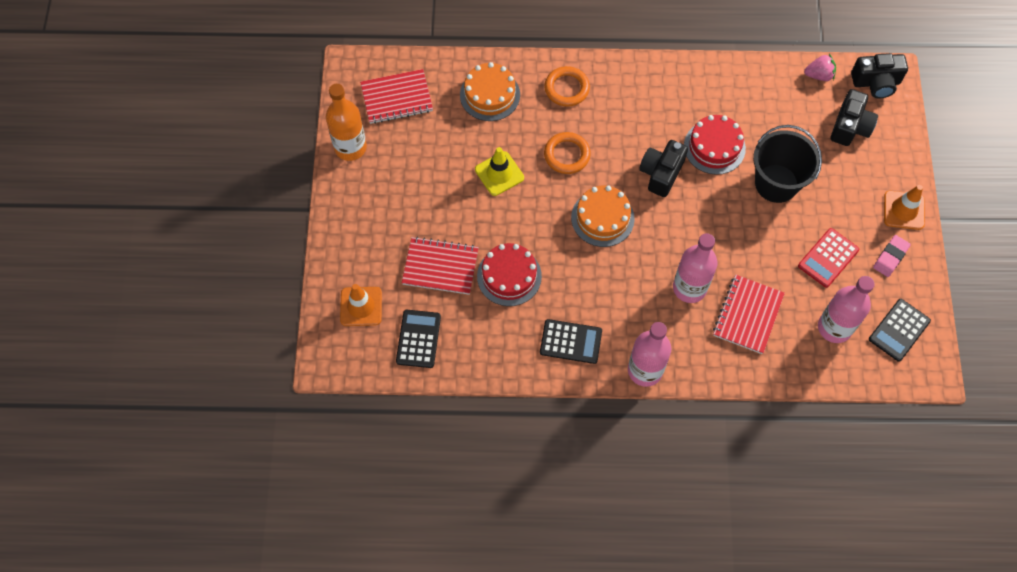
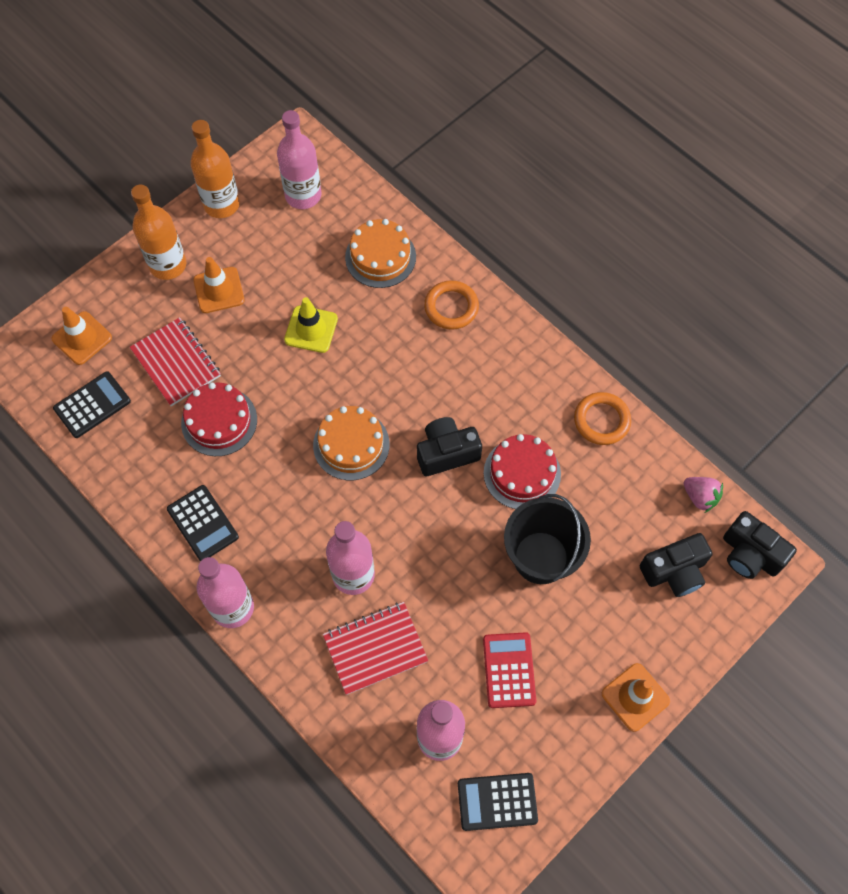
camera: 45 degrees right, 0 degrees up
red notebook [360,69,433,124] -> pink bottle [277,110,321,209]
orange ring [544,132,591,174] -> orange ring moved to [574,392,631,445]
red calculator [798,228,859,288] -> red calculator turned 90 degrees clockwise [483,632,536,708]
pink eraser [873,235,911,277] -> none
none -> orange bottle [131,185,186,280]
none -> orange traffic cone [193,257,244,313]

